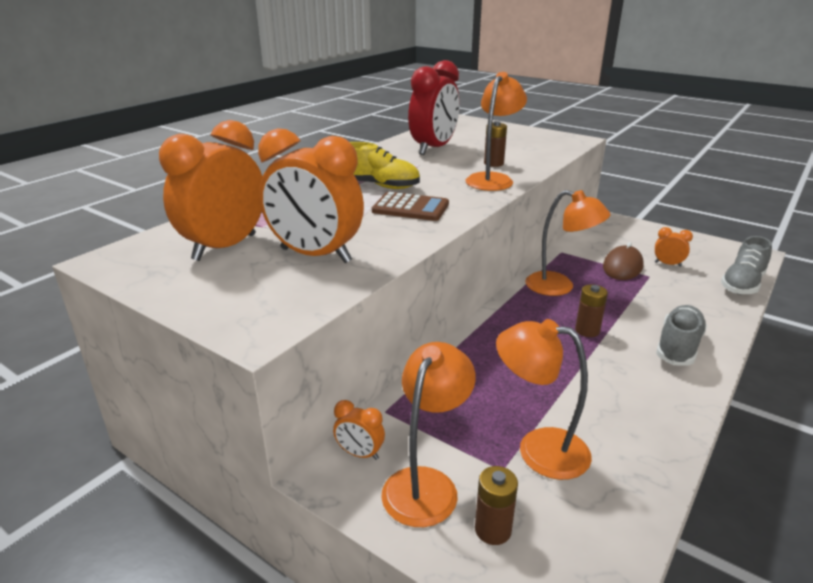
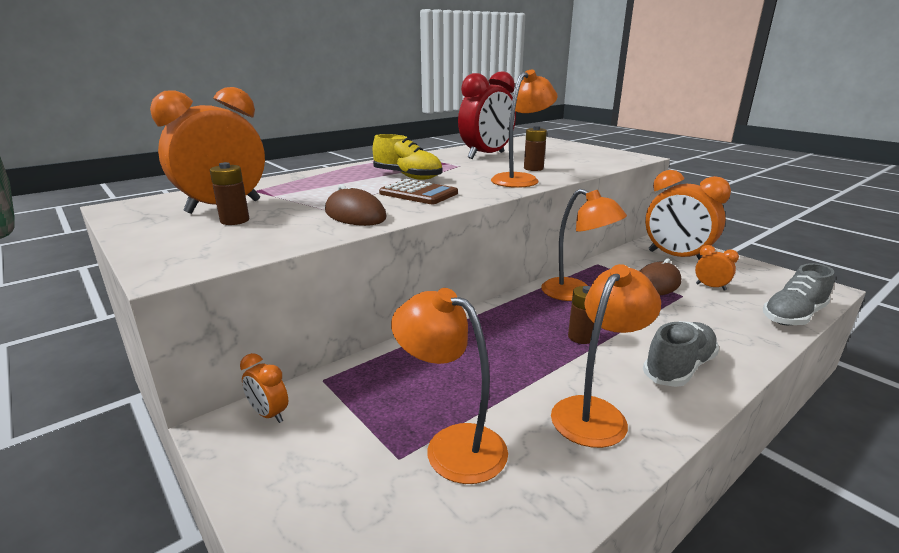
camera: 15 degrees right, 5 degrees down
orange clock [258,128,364,263] -> orange clock moved to [645,170,731,259]
orange lamp [381,342,476,527] -> orange lamp moved to [551,264,661,448]
brown battery [475,466,518,545] -> brown battery moved to [210,162,249,225]
none -> brown mouse [325,184,387,226]

